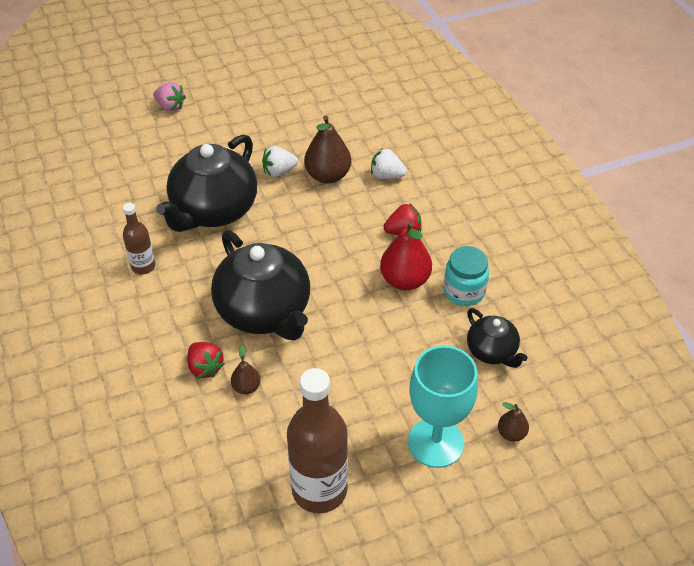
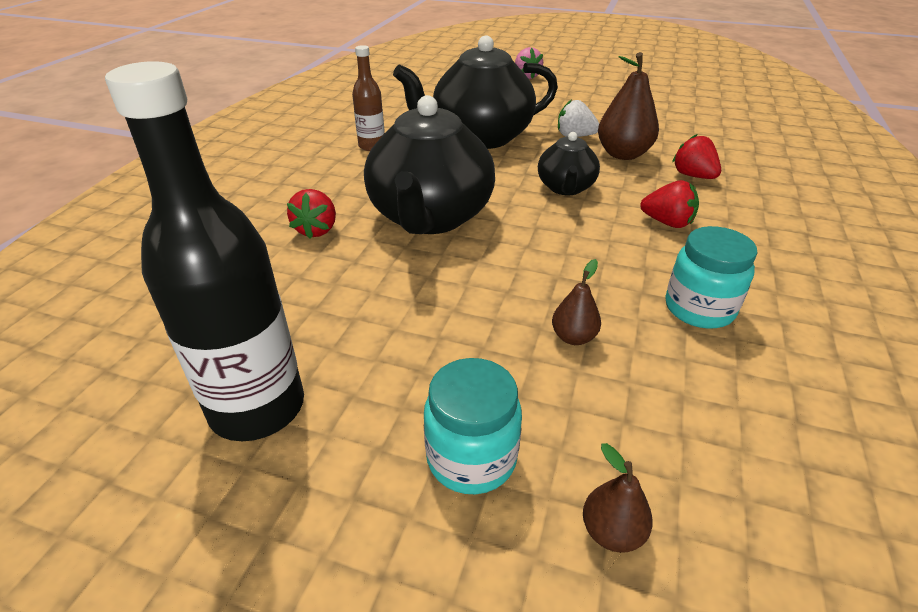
camera: 40 degrees right, 10 degrees down
brown pear [231,345,261,394] -> brown pear moved to [552,259,601,345]
brown bottle [287,368,348,513] -> black bottle [105,61,304,441]
white strawberry [371,148,407,179] -> red strawberry [672,134,721,179]
red pear [380,221,432,290] -> none
turquoise goblet [408,345,478,468] -> turquoise jar [424,358,522,494]
black teapot [467,308,528,368] -> black teapot moved to [538,132,600,195]

